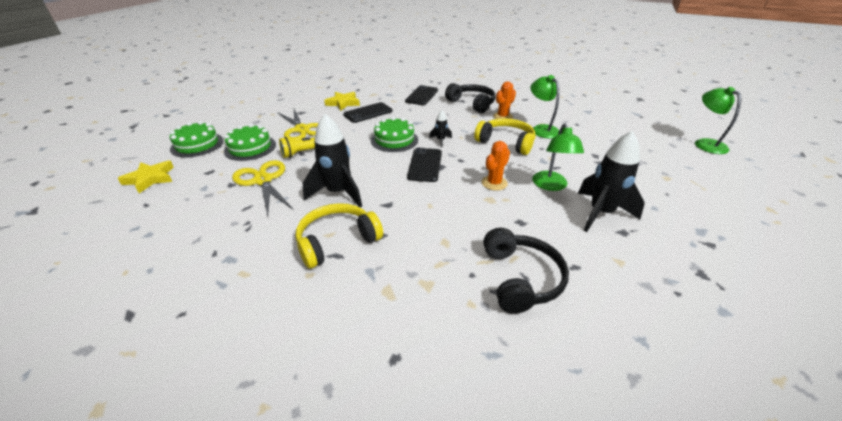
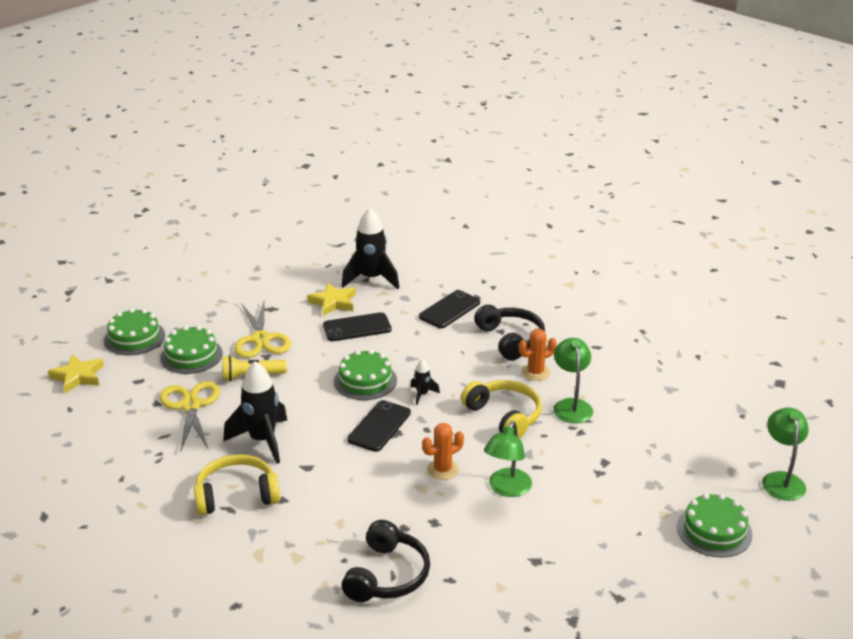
camera: 20 degrees right, 5 degrees down
black rocket [578,131,645,232] -> black rocket moved to [341,208,399,289]
none -> green cake [677,493,752,557]

